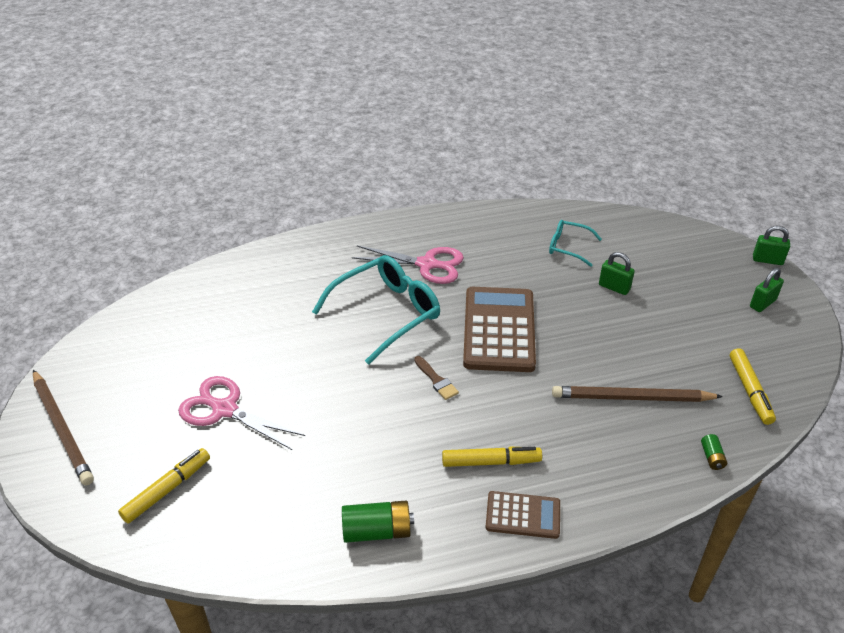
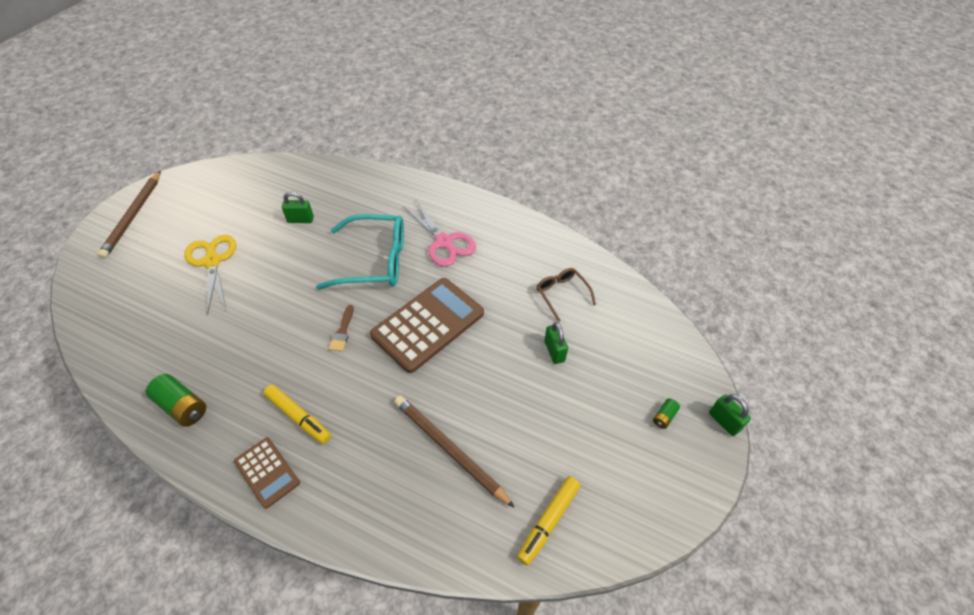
camera: 40 degrees right, 10 degrees up
yellow marker [118,448,210,524] -> none
pink scissors [178,376,305,450] -> yellow scissors [184,235,236,315]
turquoise glasses [549,220,602,267] -> brown glasses [537,268,596,322]
green battery [701,434,727,470] -> green battery moved to [653,398,680,429]
green padlock [750,268,784,312] -> green padlock moved to [282,192,314,223]

